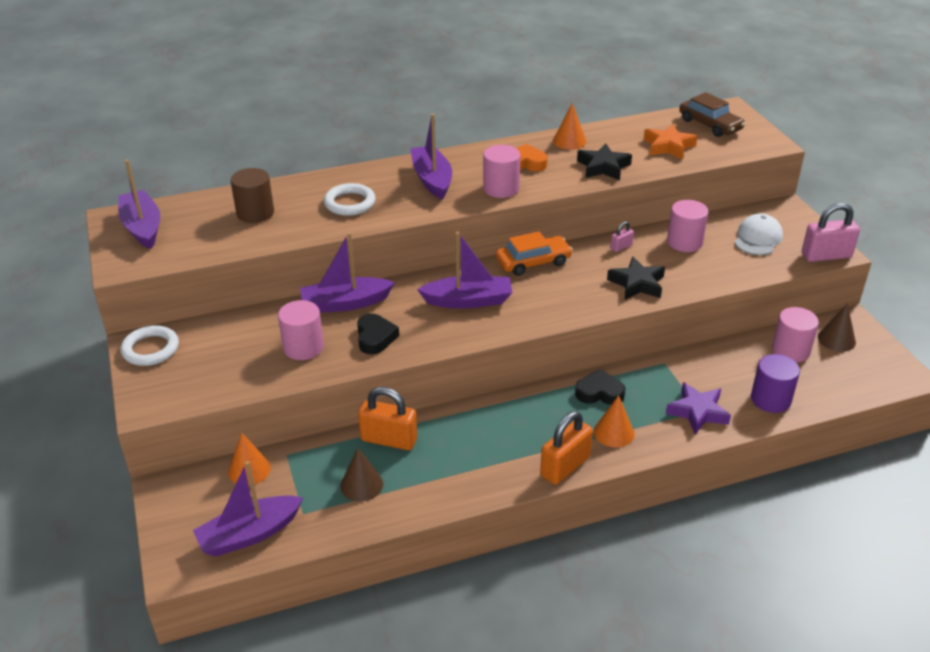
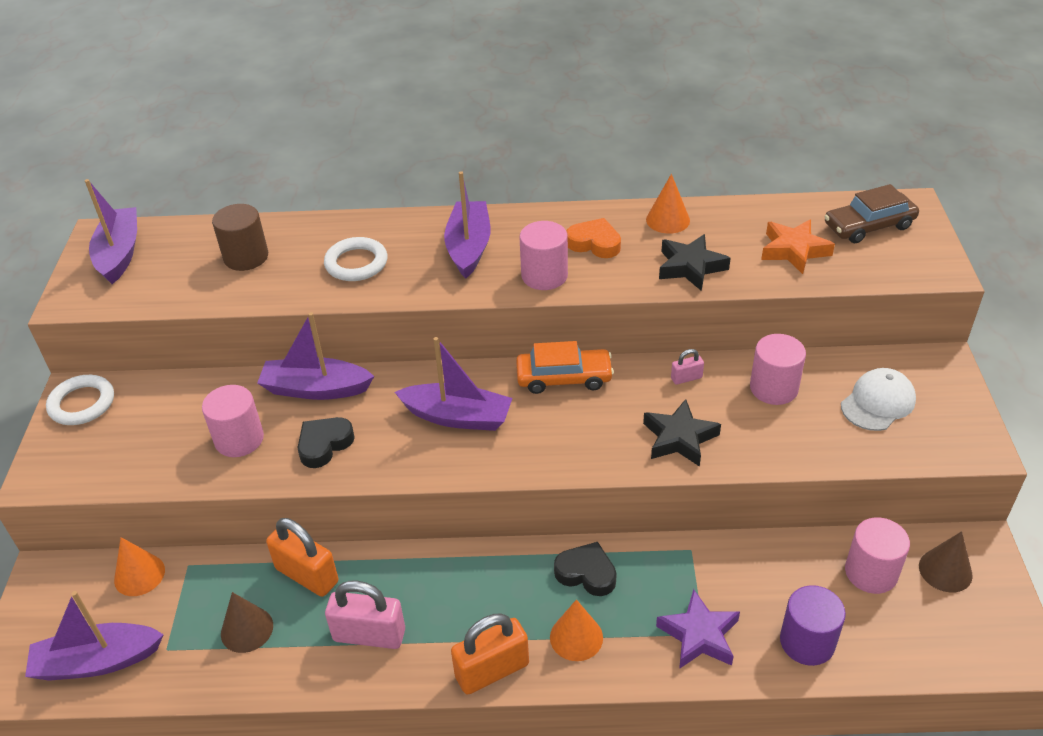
camera: 20 degrees right, 5 degrees up
black heart [357,314,399,354] -> black heart turned 150 degrees counterclockwise [298,417,355,468]
brown car [679,92,745,137] -> brown car turned 90 degrees clockwise [824,184,919,243]
pink padlock [802,203,860,262] -> pink padlock moved to [325,581,405,649]

